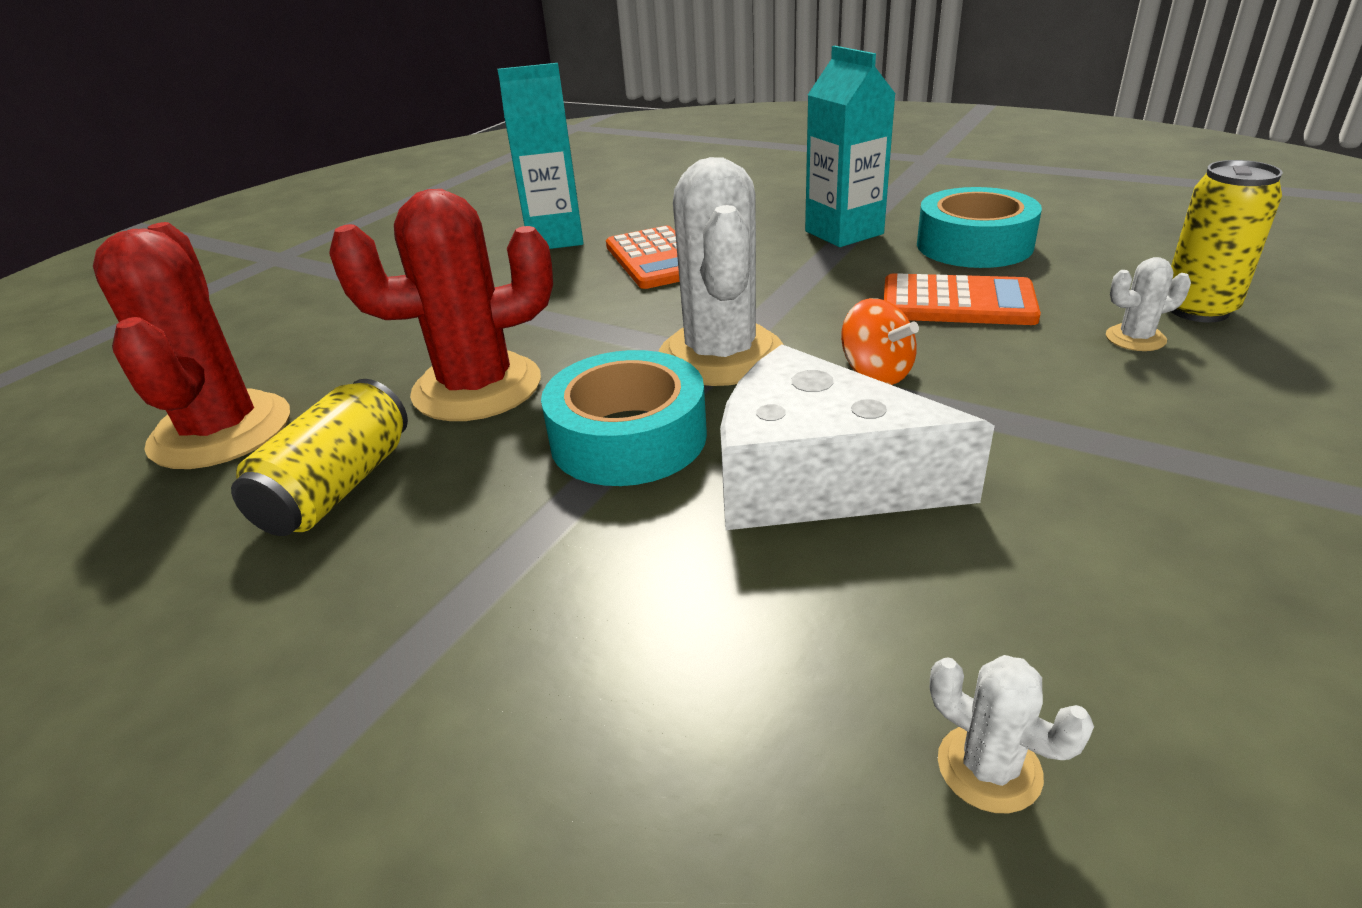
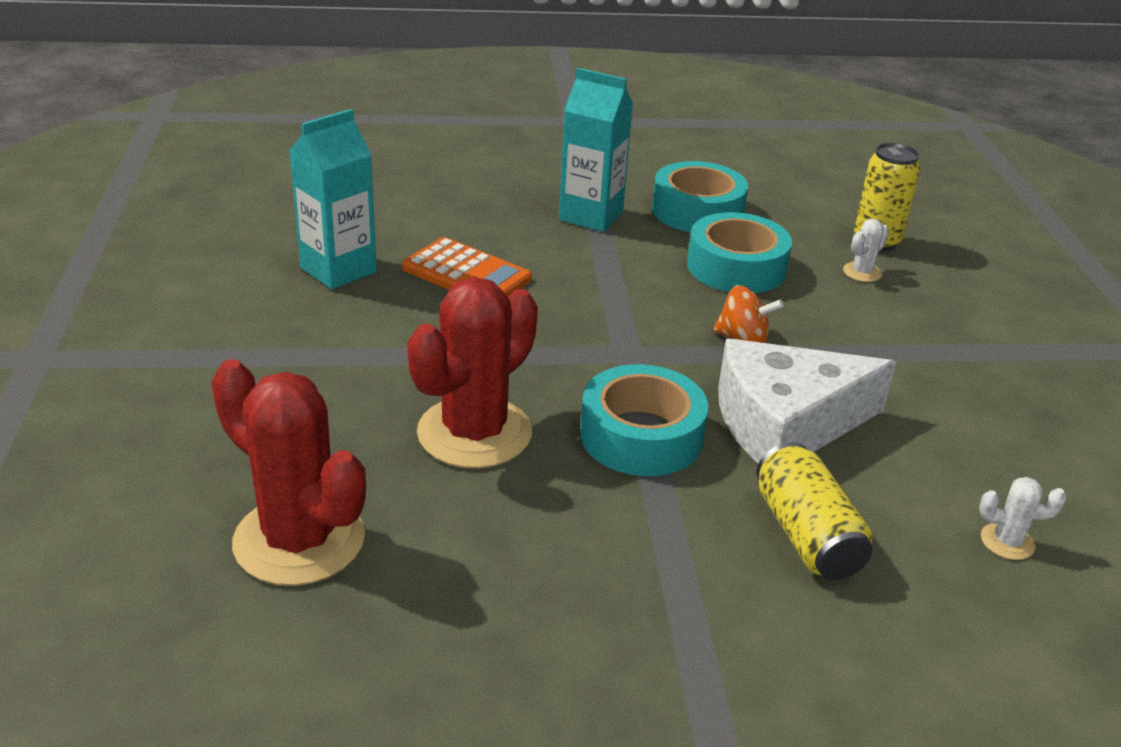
camera: 40 degrees left, 0 degrees up
yellow can [231,379,408,536] -> yellow can moved to [756,442,873,580]
white cactus [659,157,783,386] -> none
orange calculator [884,273,1041,325] -> turquoise tape [687,212,792,293]

